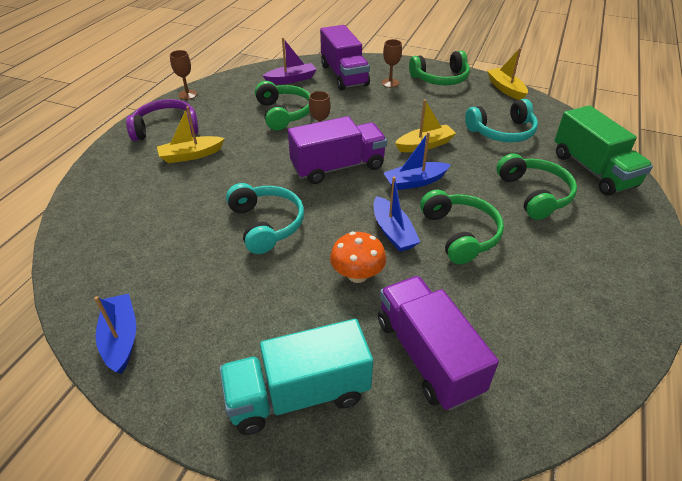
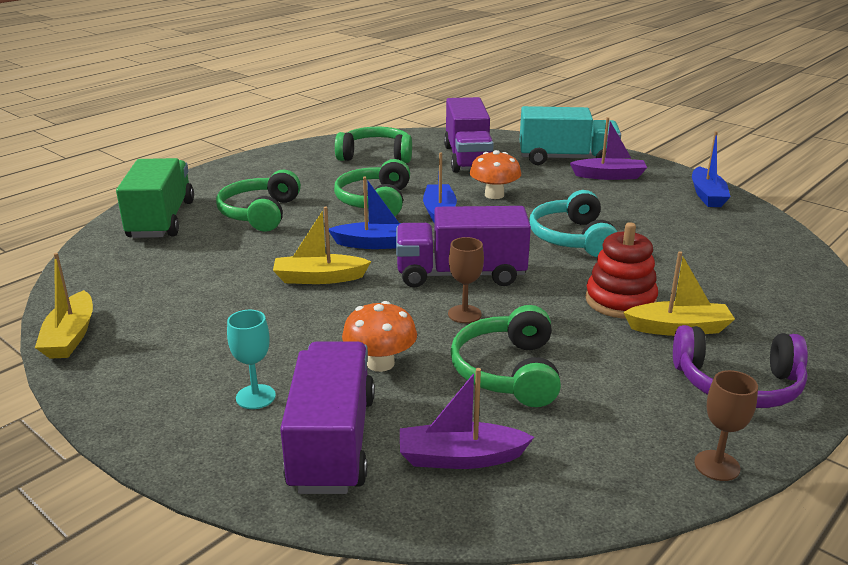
camera: 160 degrees left, 15 degrees down
brown goblet [382,39,402,88] -> turquoise goblet [227,310,276,409]
green headphones [409,50,470,85] -> green headphones moved to [335,127,412,163]
turquoise headphones [465,99,538,142] -> none
none -> orange mushroom [342,301,417,372]
none -> purple boat [570,117,647,180]
none -> red stacking toy [585,222,658,319]

